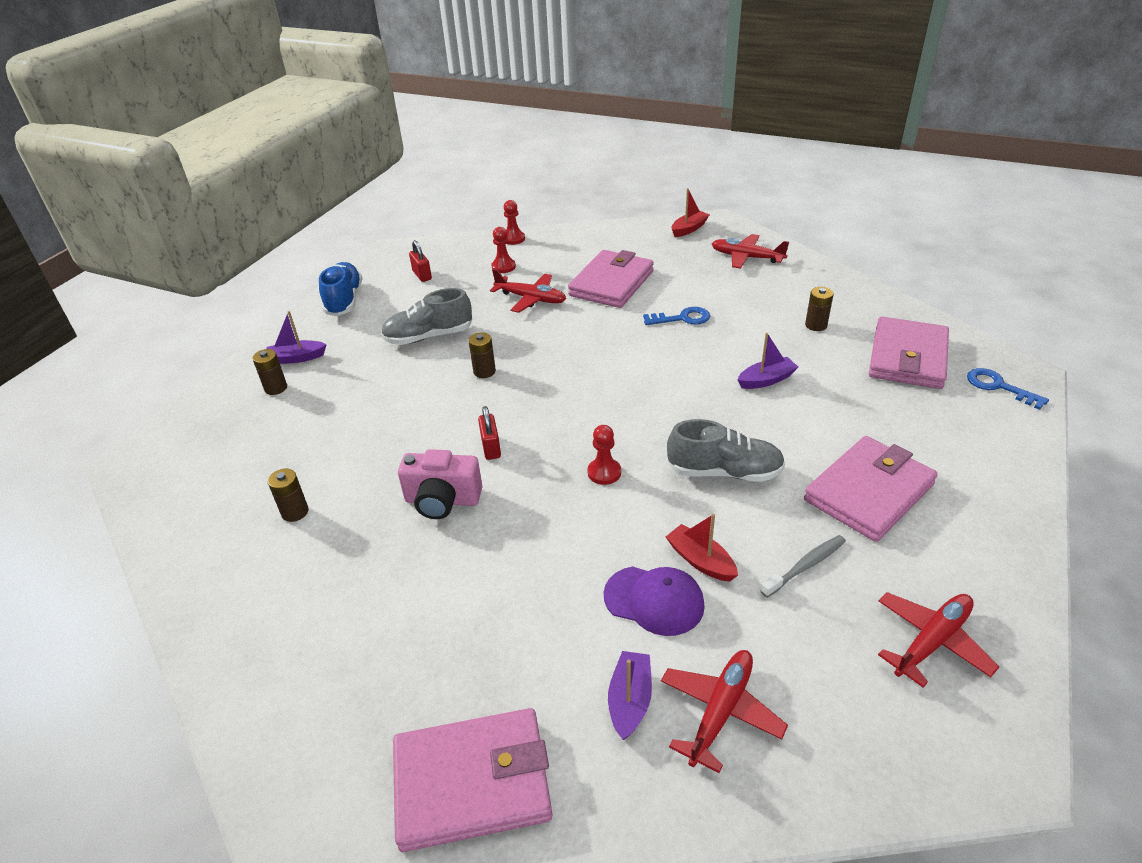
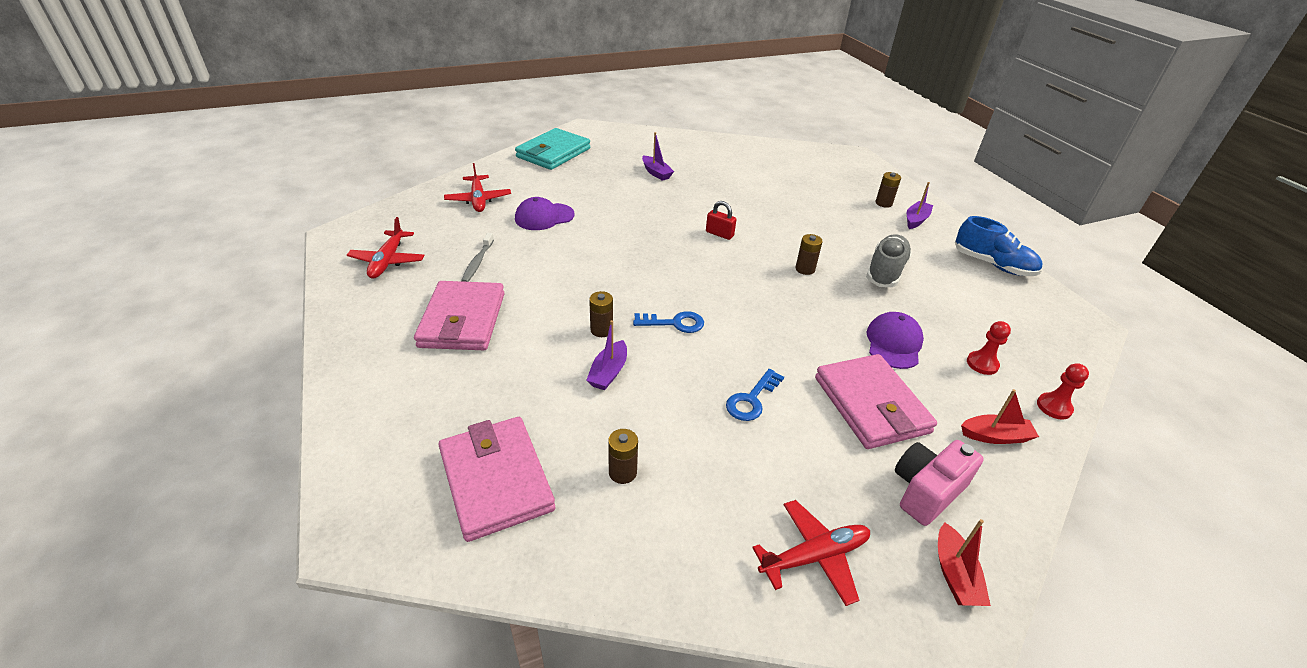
camera: 130 degrees right, 0 degrees up
brown battery [268,469,309,522] -> brown battery moved to [589,291,613,337]
pink wallet [393,708,553,852] -> turquoise wallet [515,128,590,170]
pink camera [398,449,483,519] -> pink camera moved to [895,440,984,526]
red padlock [409,240,432,282] -> none
red plane [490,269,566,313] -> purple cap [867,312,924,369]
red pawn [587,425,621,485] -> none
purple boat [608,651,652,740] -> purple boat moved to [642,132,674,181]
red boat [666,514,738,582] -> red boat moved to [961,389,1039,444]
grey shoe [667,419,785,482] -> none
blue key [967,368,1049,410] -> blue key moved to [633,311,704,333]

